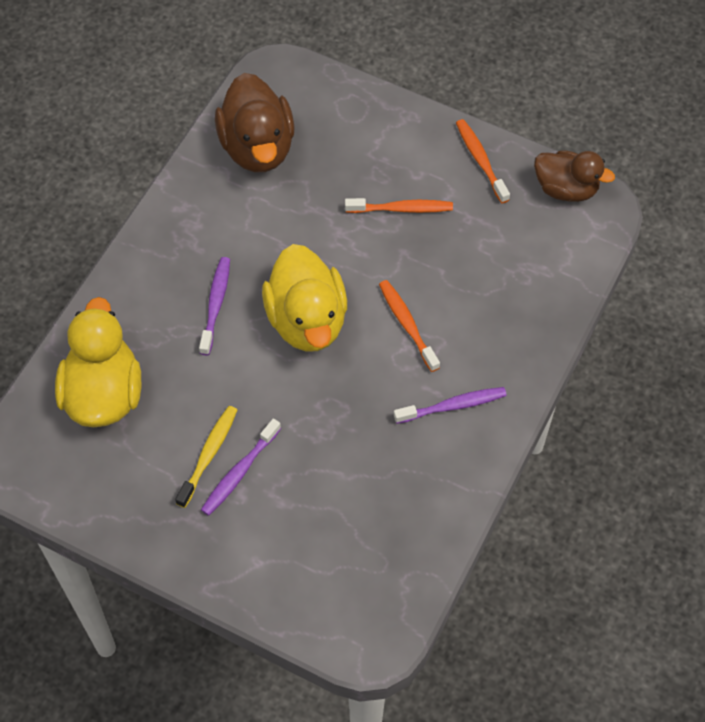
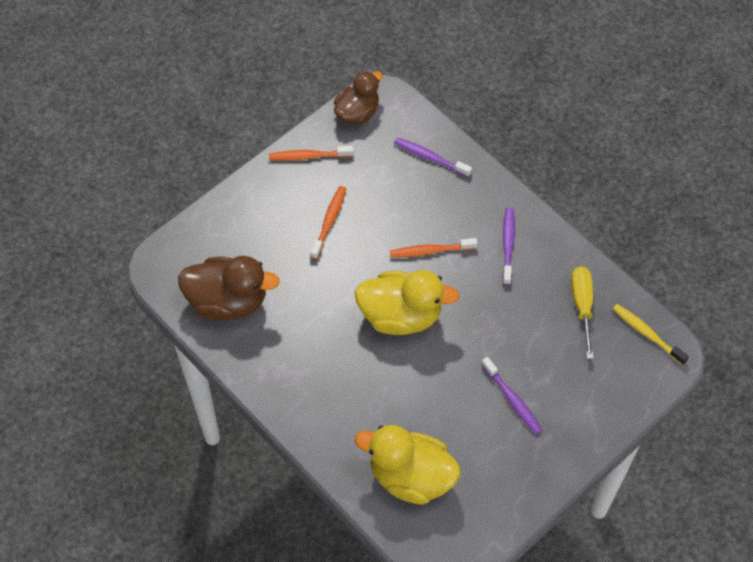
camera: 70 degrees left, 0 degrees up
yellow toothbrush [175,406,237,508] -> yellow toothbrush moved to [613,304,689,365]
purple toothbrush [199,257,230,356] -> purple toothbrush moved to [394,138,472,177]
none -> yellow screwdriver [571,266,594,359]

